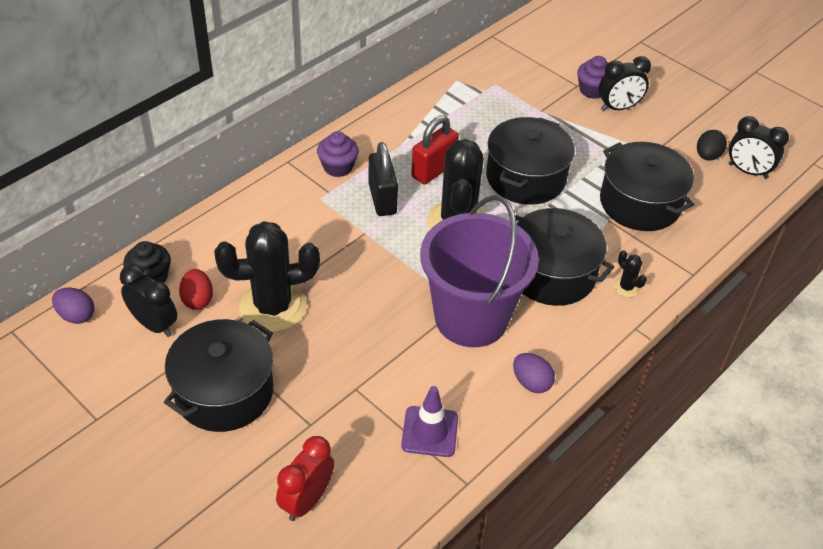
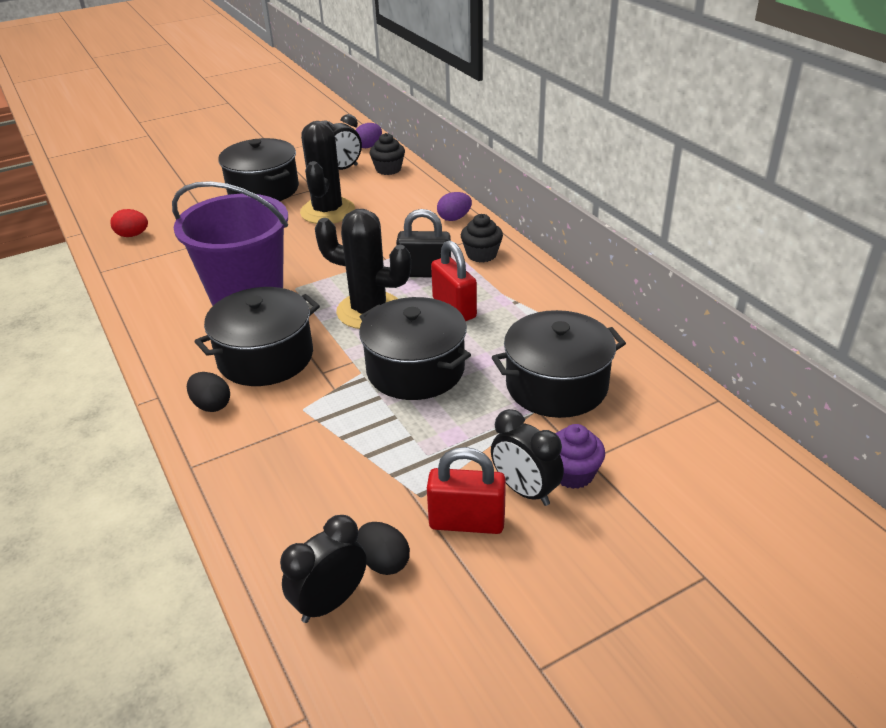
camera: 110 degrees right, 10 degrees down
red egg [179,269,213,310] -> red egg moved to [110,209,148,237]
red clock [276,436,334,521] -> none
purple cupcake [317,131,359,177] -> black cupcake [461,214,503,262]
purple traffic cone [401,386,458,457] -> none
purple egg [513,353,555,393] -> purple egg moved to [437,192,472,221]
black clock [599,56,651,111] -> black clock turned 45 degrees counterclockwise [491,409,564,506]
black pot [600,142,694,231] -> black pot moved to [492,310,626,418]
black cactus [613,250,647,297] -> black egg [187,372,230,412]
none -> red padlock [427,447,506,534]

